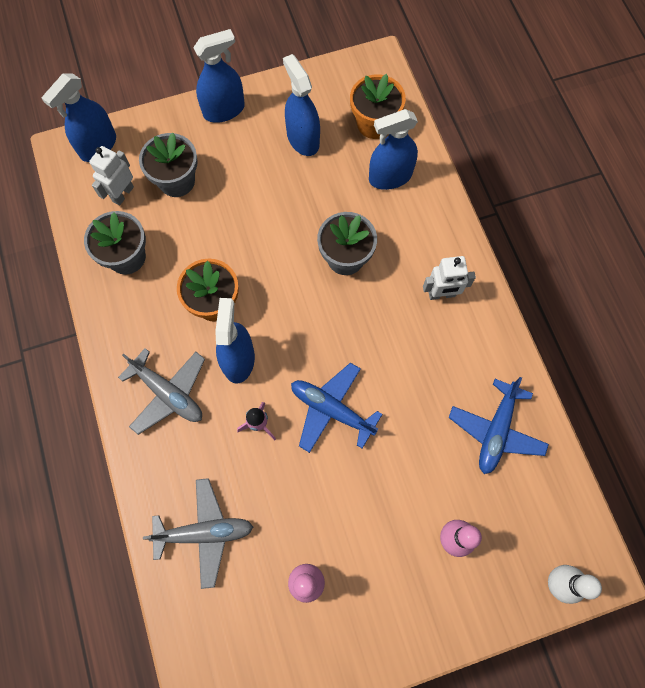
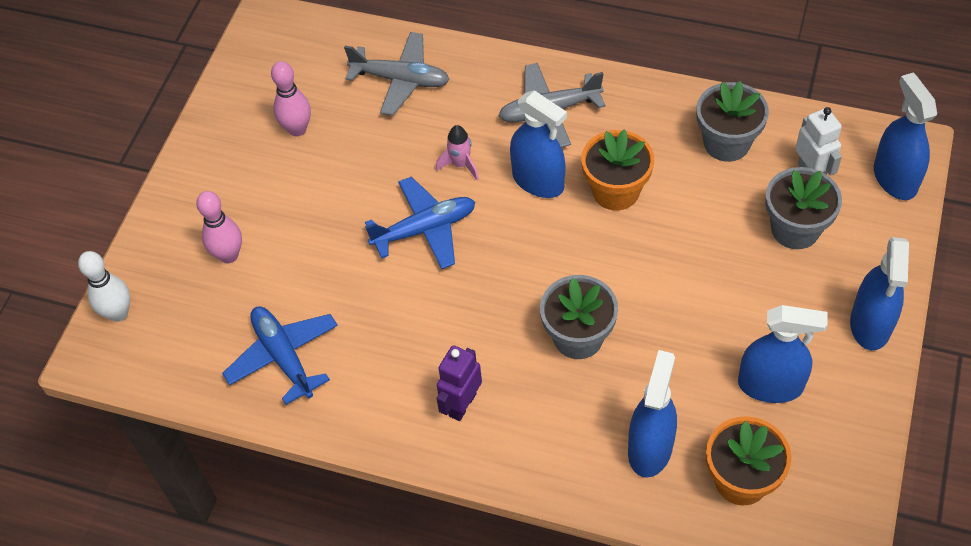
camera: 130 degrees right, 15 degrees down
grey plane [143,478,253,589] -> grey plane turned 105 degrees counterclockwise [344,32,450,116]
white robot [423,256,476,300] -> purple robot [437,345,482,421]

